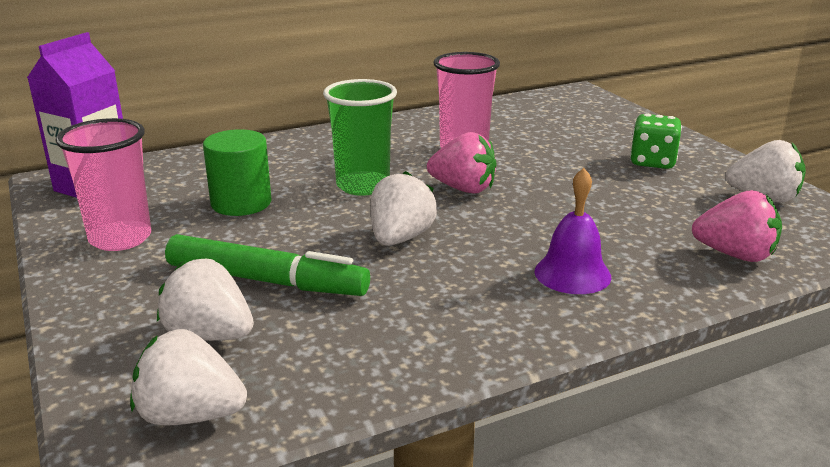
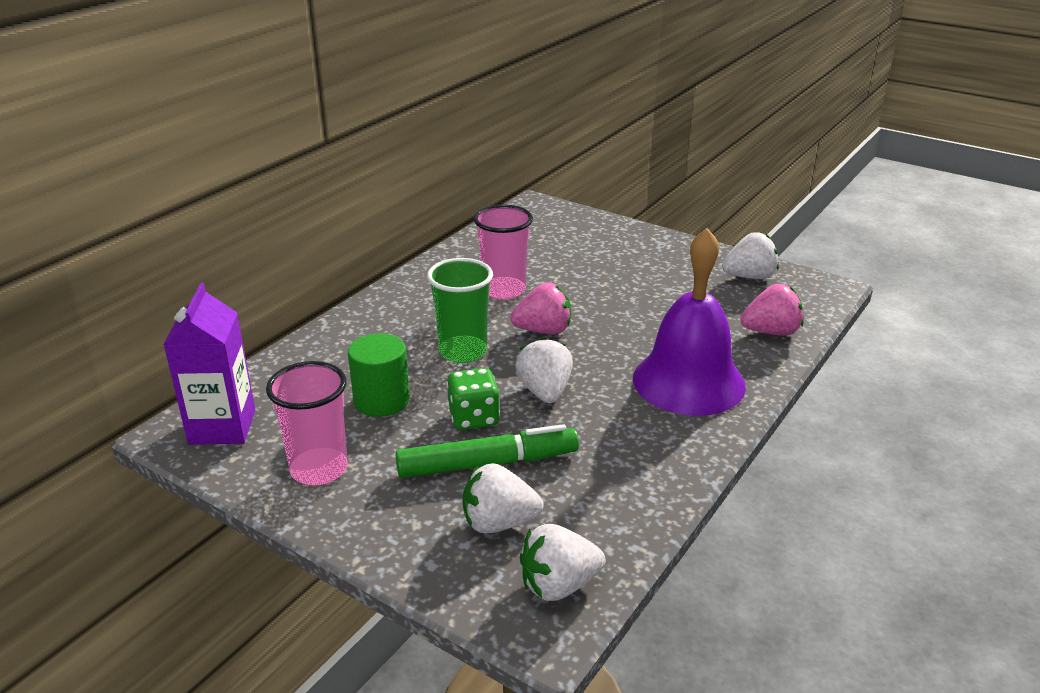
camera: 30 degrees left, 5 degrees up
purple bell [534,168,611,294] -> purple bell [633,228,746,416], size x1.91
green dice [630,114,682,169] -> green dice moved to [446,368,500,430]

